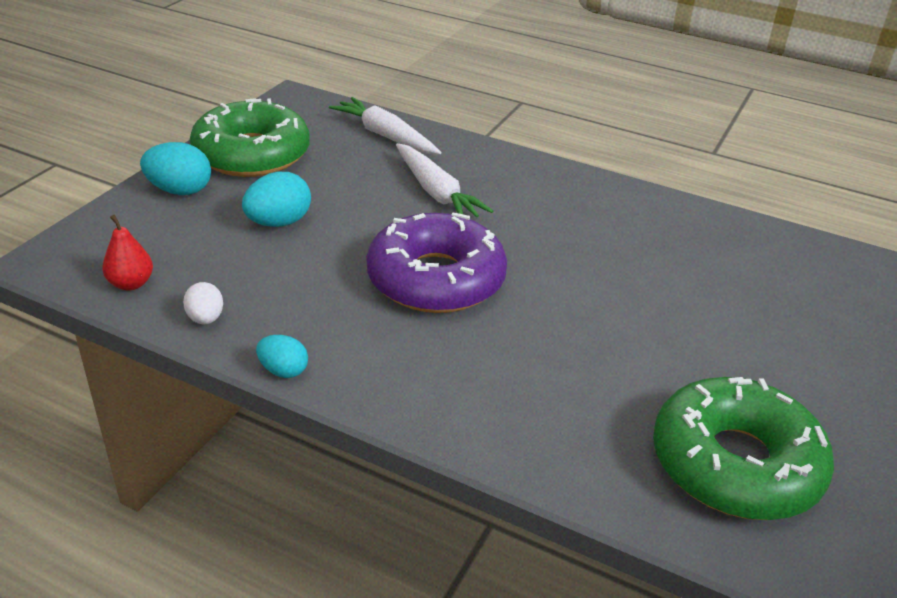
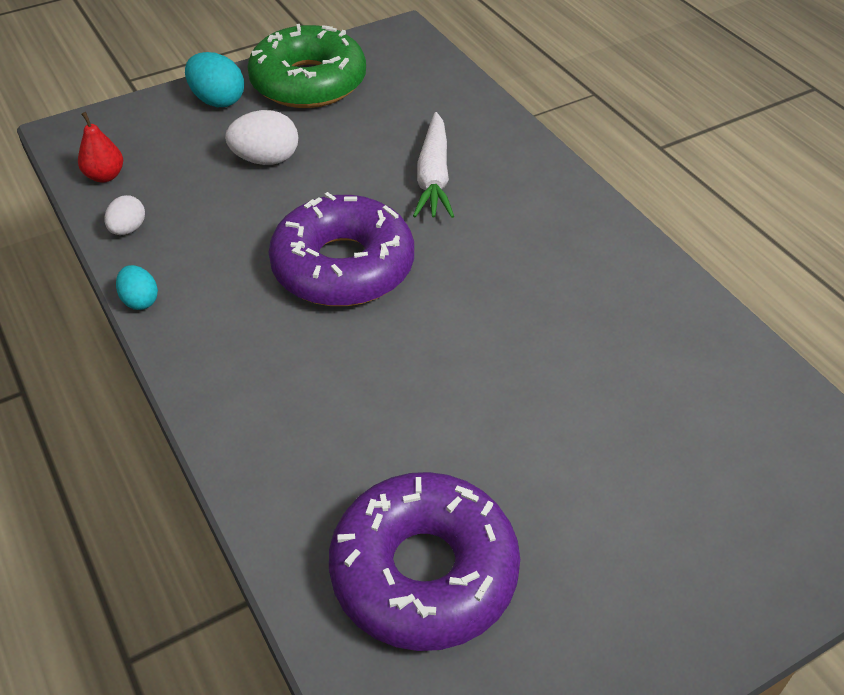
camera: 35 degrees right, 10 degrees up
turquoise egg [242,172,311,227] -> white egg [225,110,298,165]
white carrot [329,97,441,154] -> none
green donut [653,377,834,520] -> purple donut [329,472,520,651]

